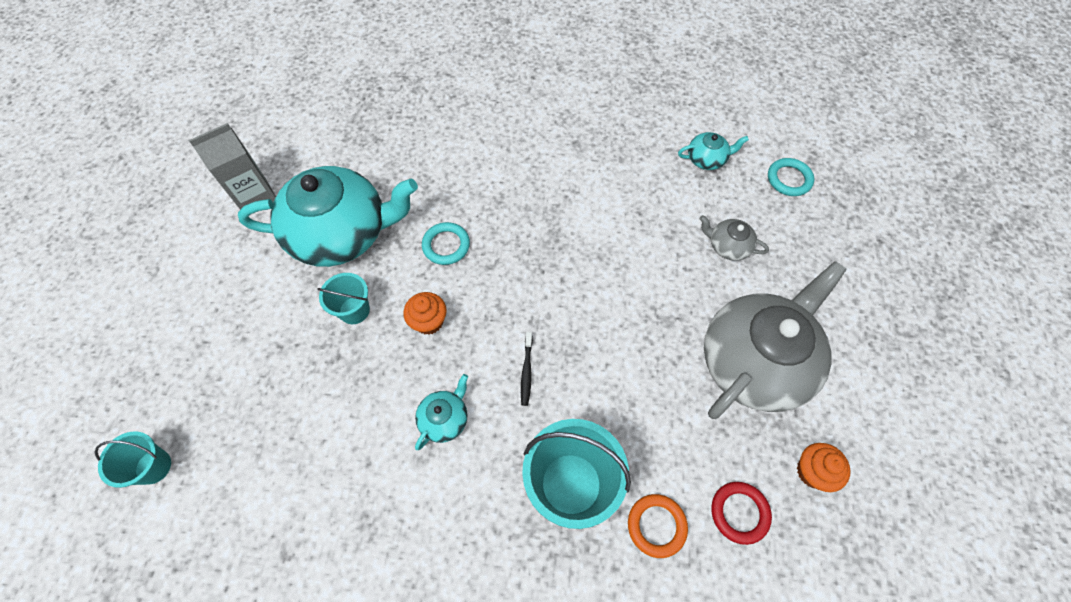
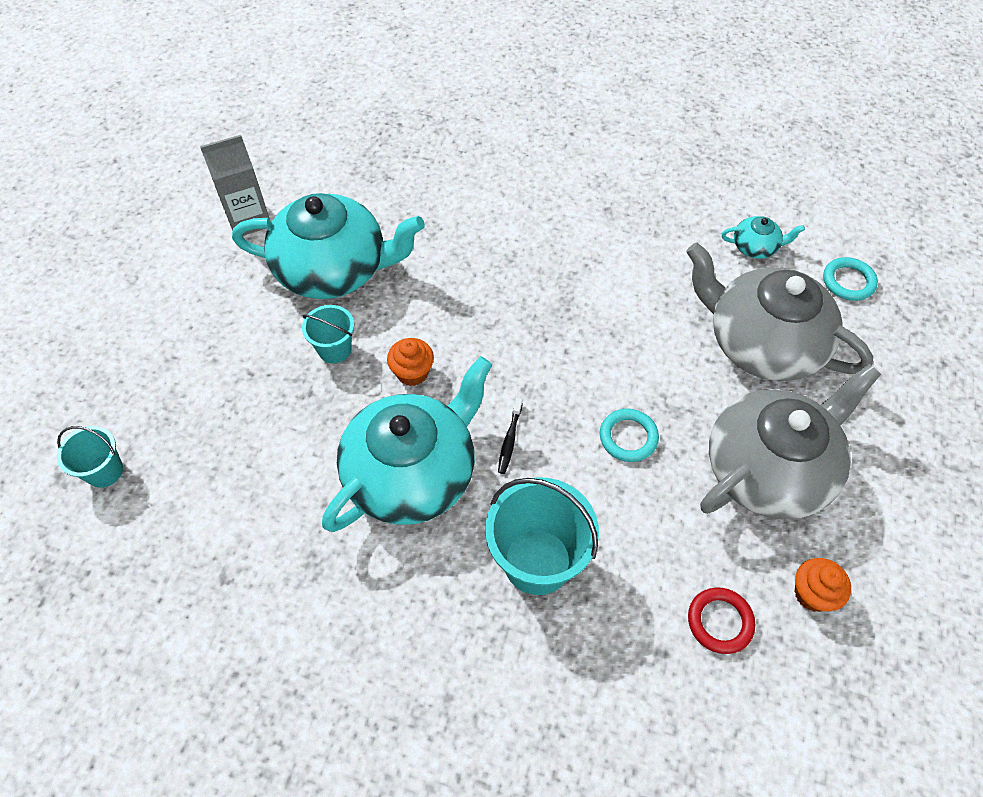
camera: 10 degrees right, 5 degrees down
turquoise teapot [415,374,468,450] -> turquoise teapot [322,356,492,532], size x2.38
turquoise ring [422,222,470,265] -> turquoise ring moved to [600,409,659,462]
orange ring [628,494,688,558] -> none
grey teapot [699,215,769,261] -> grey teapot [686,243,873,381], size x2.38

